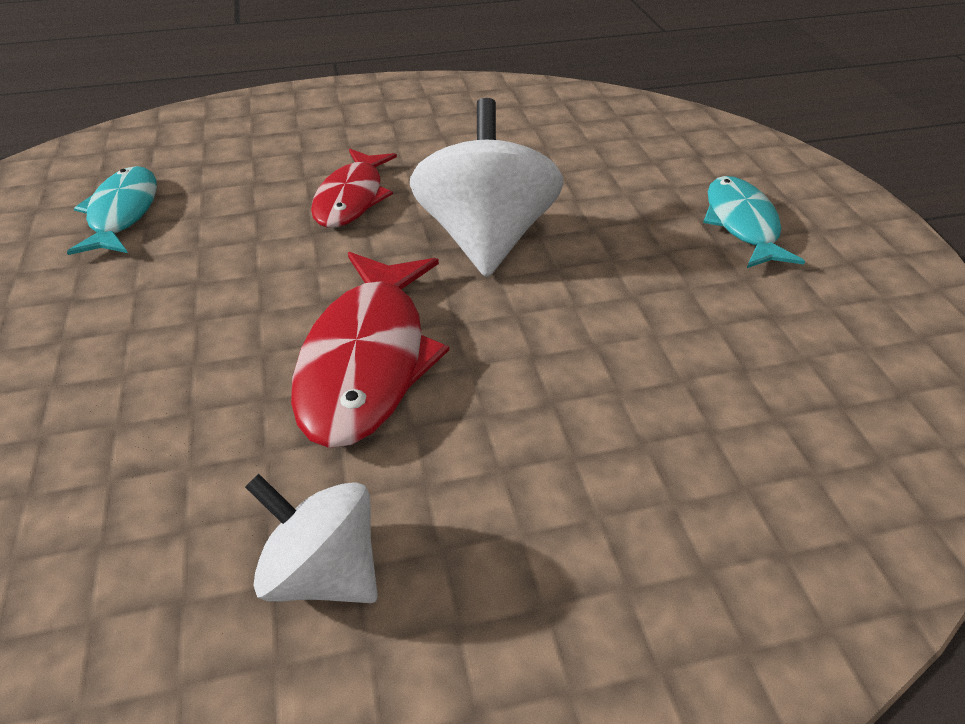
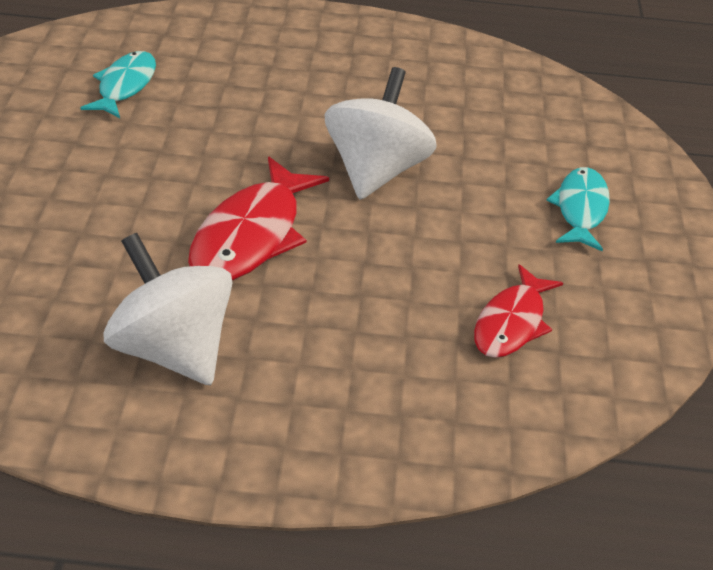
camera: 15 degrees right, 0 degrees up
white spinning top [245,474,378,603] -> white spinning top [103,233,232,385], size x1.59
red fish [311,149,397,228] -> red fish moved to [474,264,563,358]

